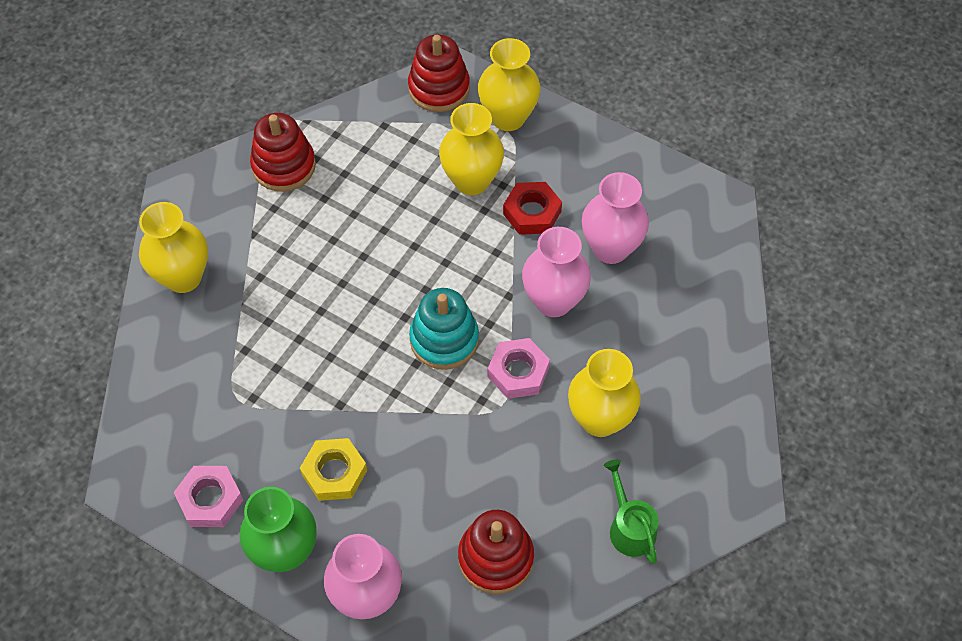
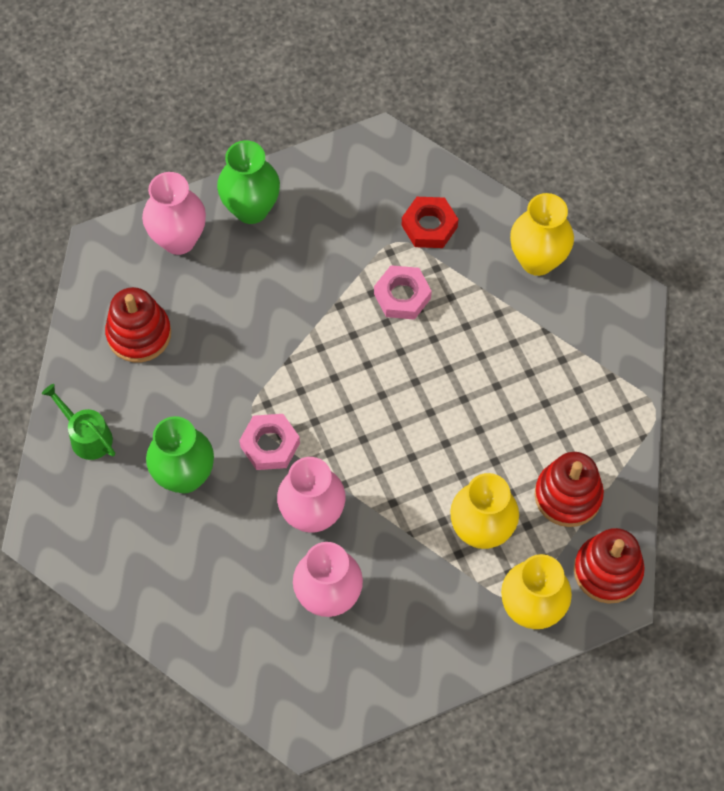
camera: 125 degrees right, 5 degrees up
pink nut [174,466,243,527] -> pink nut moved to [374,265,432,320]
red stacking toy [250,113,316,192] -> red stacking toy moved to [535,452,604,527]
yellow nut [300,438,367,501] -> none
turquoise stacking toy [409,288,479,370] -> none
red nut [503,182,562,235] -> red nut moved to [402,197,458,248]
yellow vase [568,349,641,437] -> green vase [146,416,214,493]
green watering can [604,459,659,564] -> green watering can turned 150 degrees counterclockwise [42,384,115,460]

